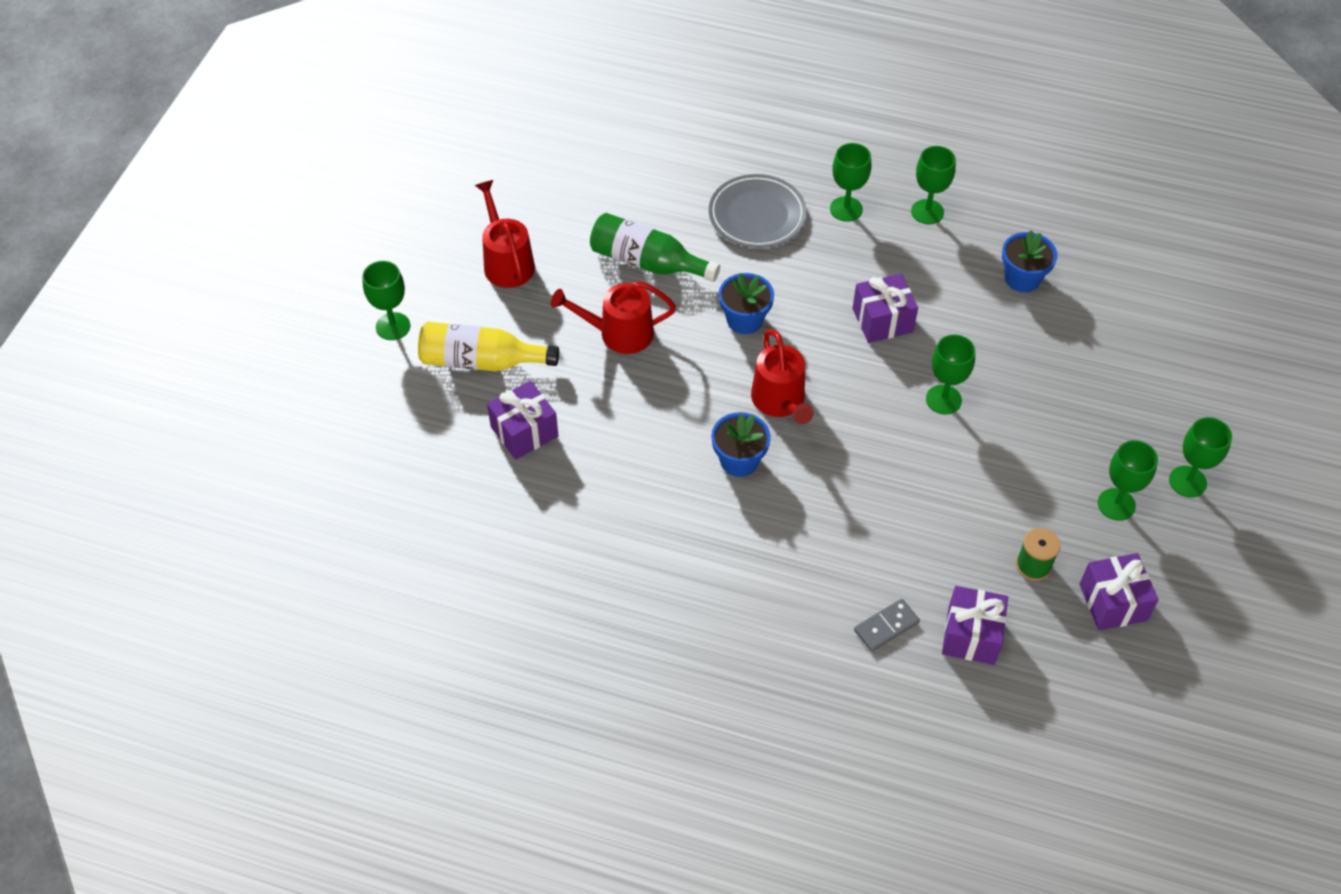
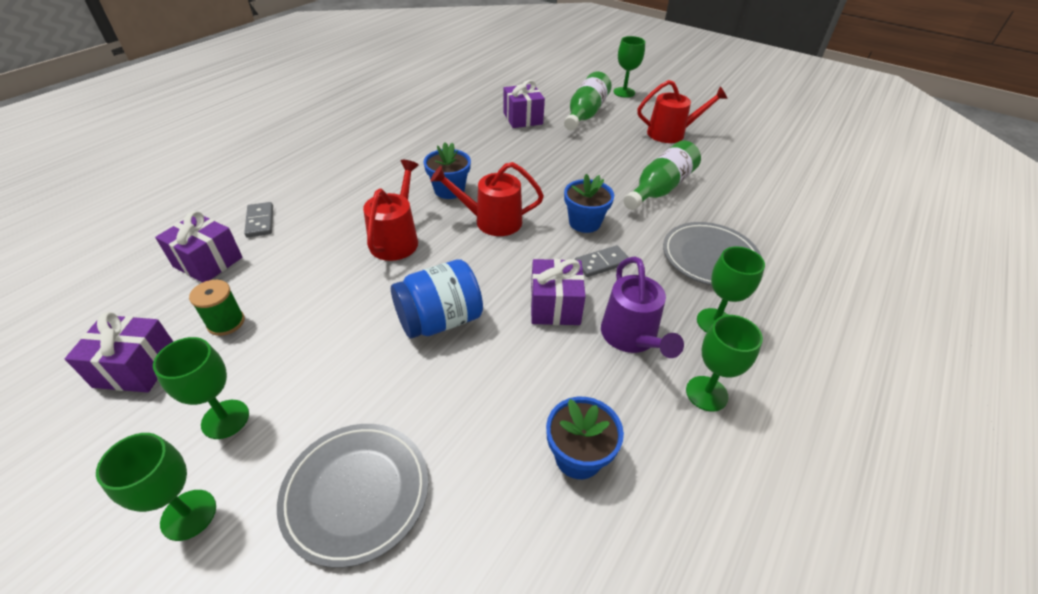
camera: 105 degrees right, 10 degrees down
yellow bottle [418,322,559,371] -> green bottle [564,72,612,130]
red watering can [551,281,676,354] -> red watering can moved to [363,160,419,261]
green goblet [926,335,975,415] -> blue jar [391,260,483,338]
none -> grey plate [277,424,428,568]
none -> grey domino [575,245,629,277]
none -> purple watering can [601,256,684,358]

